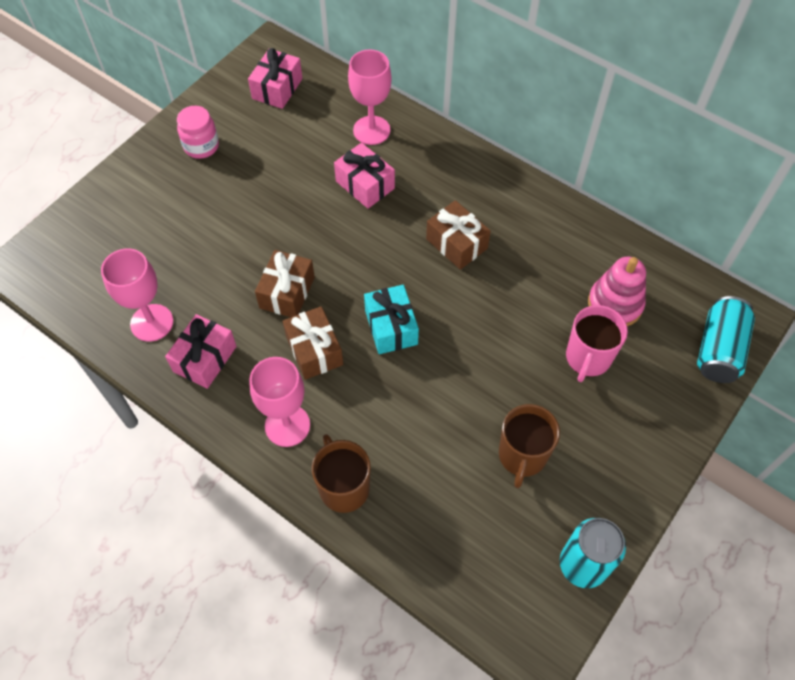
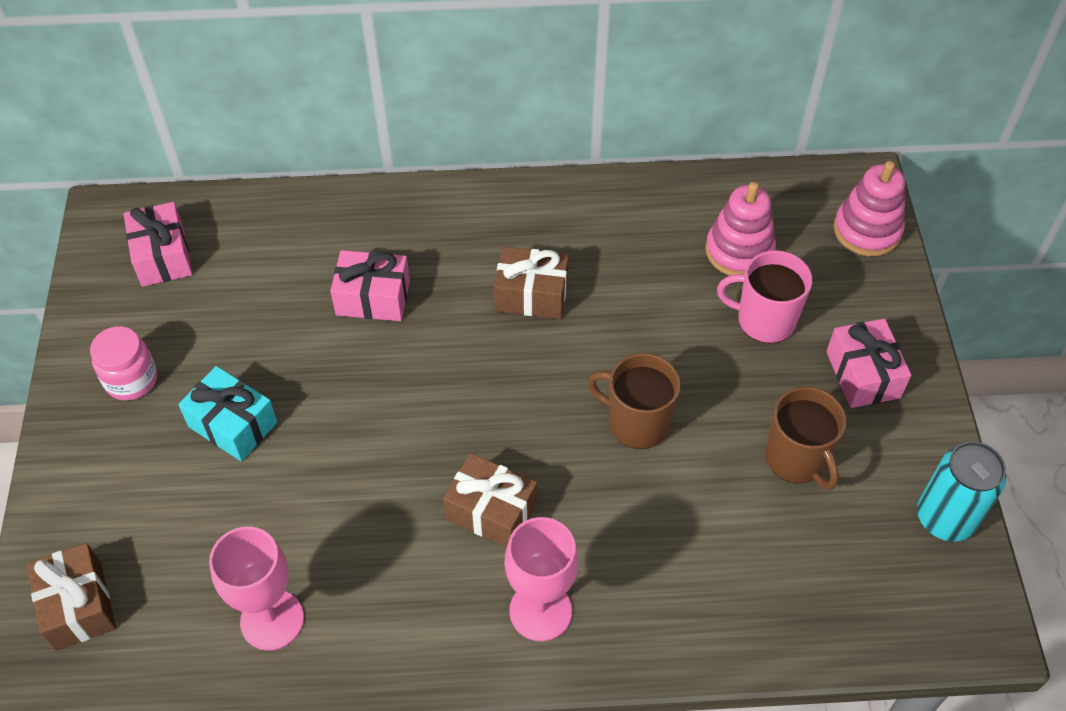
camera: 40 degrees left, 5 degrees down
pink gift [165,314,237,389] -> pink gift moved to [826,319,911,408]
brown gift [255,250,315,317] -> brown gift moved to [27,543,116,651]
brown mug [312,434,371,513] -> brown mug moved to [588,353,681,449]
pink goblet [348,50,392,145] -> none
turquoise gift [364,285,419,354] -> turquoise gift moved to [178,366,277,461]
pink mug [566,305,628,382] -> pink mug turned 120 degrees clockwise [717,250,812,344]
turquoise can [697,296,755,383] -> pink stacking toy [834,161,905,256]

